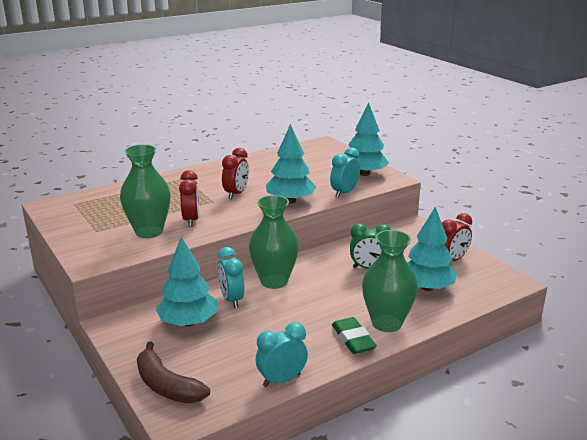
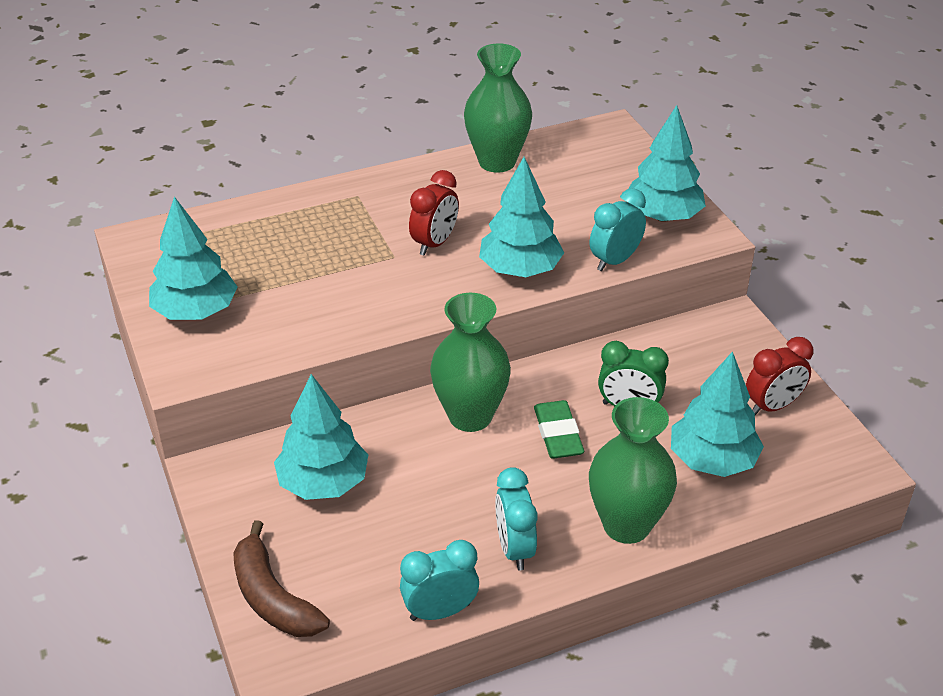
camera: 10 degrees right, 15 degrees up
green vase [120,144,170,238] -> green vase moved to [464,43,532,173]
red clock [179,170,199,227] -> none
turquoise clock [218,247,244,308] -> turquoise clock moved to [495,467,538,571]
green eraser [332,317,377,354] -> green eraser moved to [534,400,584,459]
none -> turquoise tree [149,196,238,320]

